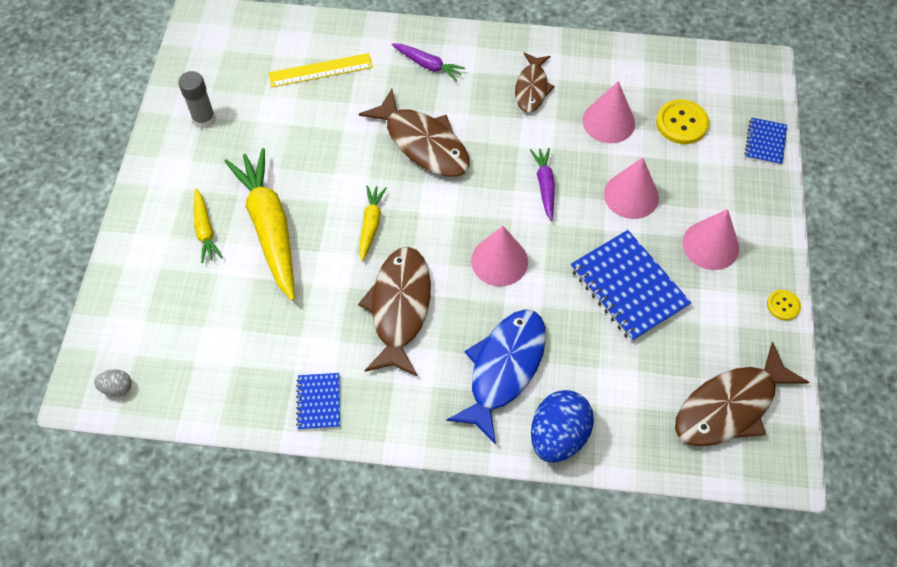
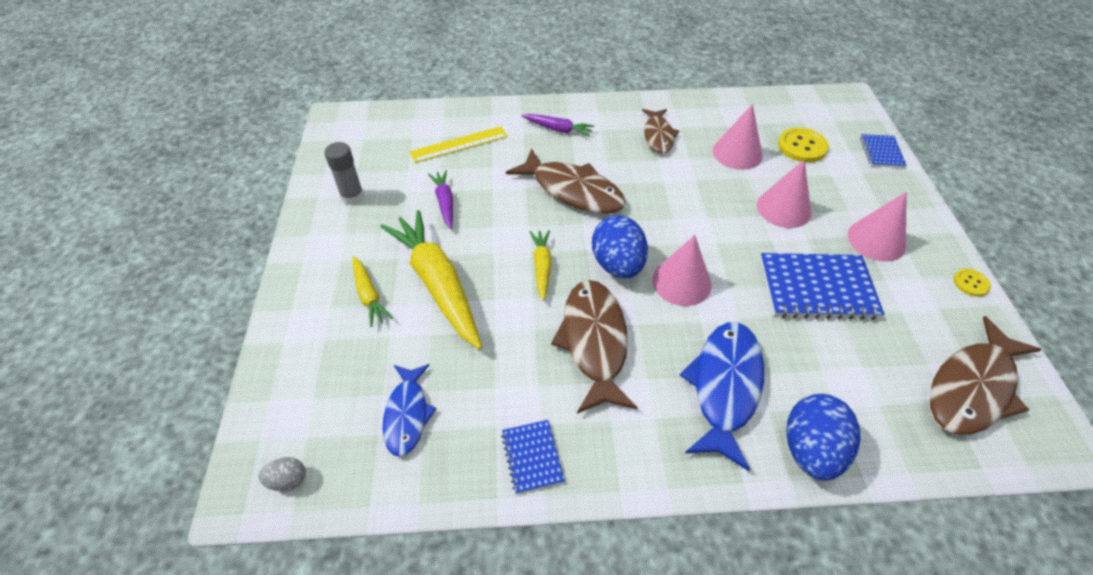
camera: 10 degrees left, 10 degrees down
purple carrot [530,148,555,221] -> purple carrot moved to [428,170,453,229]
blue notebook [570,230,691,342] -> blue notebook turned 45 degrees counterclockwise [760,253,884,320]
none -> blue fish [383,364,437,457]
none -> blue egg [592,215,648,278]

